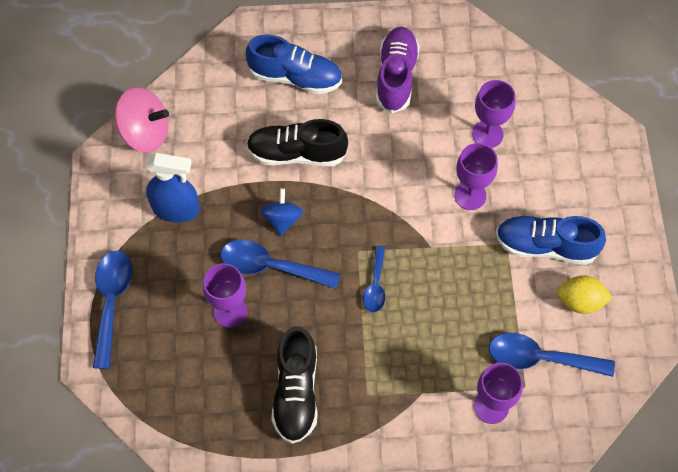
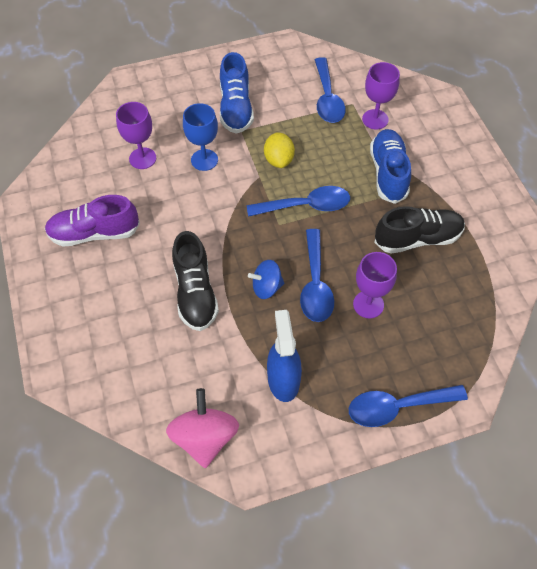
camera: 105 degrees left, 5 degrees down
blue shoe [246,35,342,94] -> blue shoe moved to [370,129,411,204]
blue spoon [363,246,385,313] -> blue spoon [247,186,350,217], size x1.67
purple goblet [454,143,498,210] -> blue goblet [183,103,218,171]
yellow lemon [557,275,613,314] -> yellow lemon moved to [264,133,295,168]

